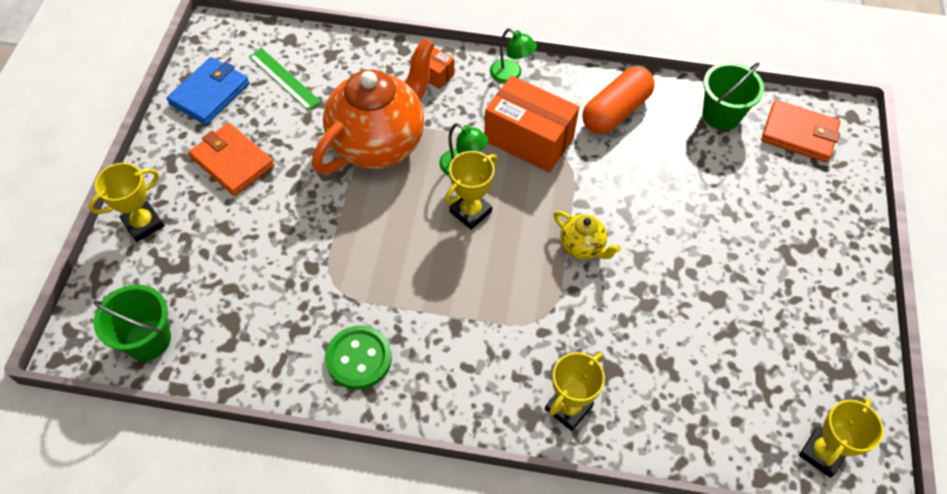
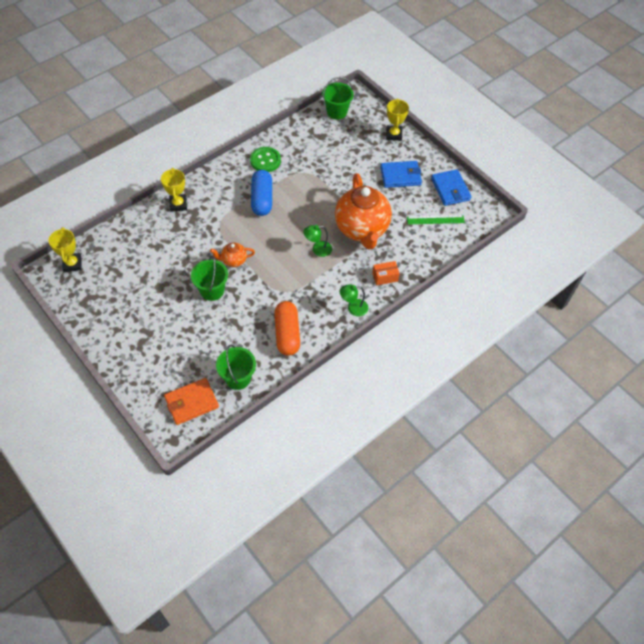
camera: 130 degrees right, 0 degrees up
orange wallet [189,123,275,196] -> blue wallet [380,161,422,188]
yellow trophy [445,151,497,230] -> none
orange box [484,76,579,173] -> none
yellow teapot [554,211,621,259] -> orange teapot [210,243,255,267]
none -> green bucket [191,256,228,301]
none -> blue capsule [251,170,272,216]

